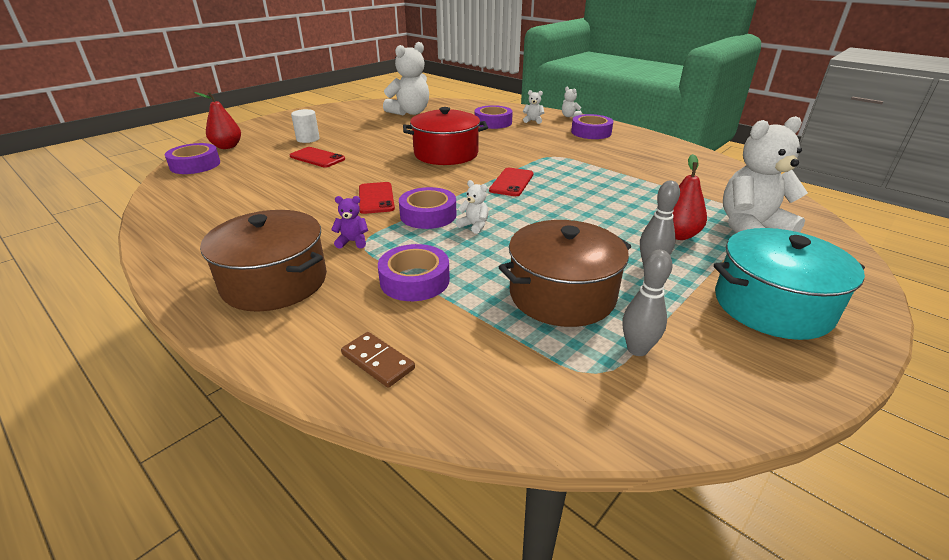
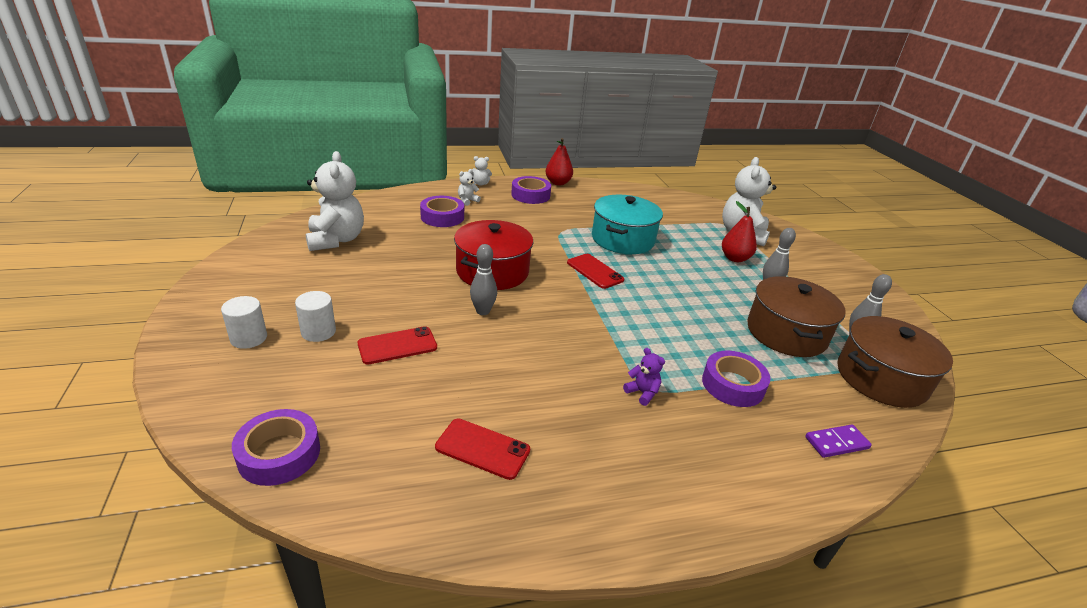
camera: 60 degrees left, 0 degrees up
red pear [194,92,241,149] -> red pear moved to [545,138,573,185]
brown pot [200,210,327,312] -> brown pot moved to [838,316,953,408]
purple teddy bear [331,196,368,249] -> purple teddy bear turned 105 degrees clockwise [623,348,665,406]
brown domino [341,332,415,388] -> purple domino [805,425,872,458]
red phone [359,182,395,214] -> red phone moved to [435,419,530,480]
purple tape [399,187,456,229] -> none
white teddy bear [456,180,489,234] -> none
turquoise pot [713,228,865,340] -> turquoise pot moved to [592,195,663,254]
none -> white cylinder [221,296,267,349]
none -> grey bowling pin [470,244,497,315]

